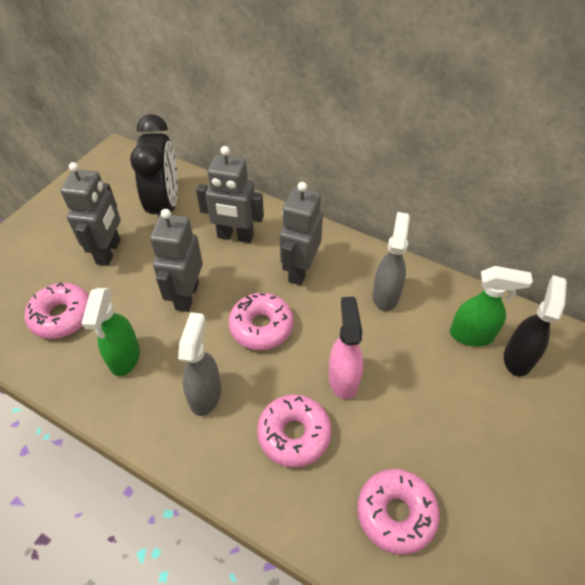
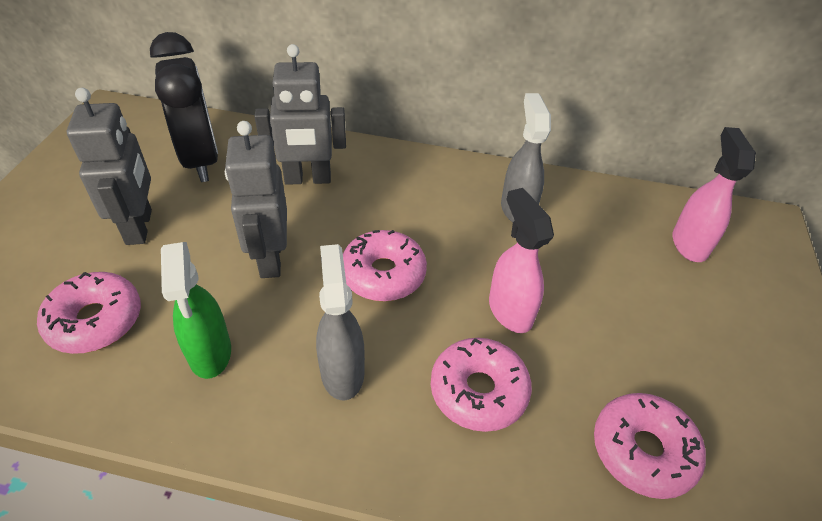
camera: 20 degrees left, 5 degrees down
grey robot [280,182,323,285] -> none
green spray bottle [450,266,533,346] -> none
black spray bottle [504,275,567,377] -> pink spray bottle [673,127,756,262]

